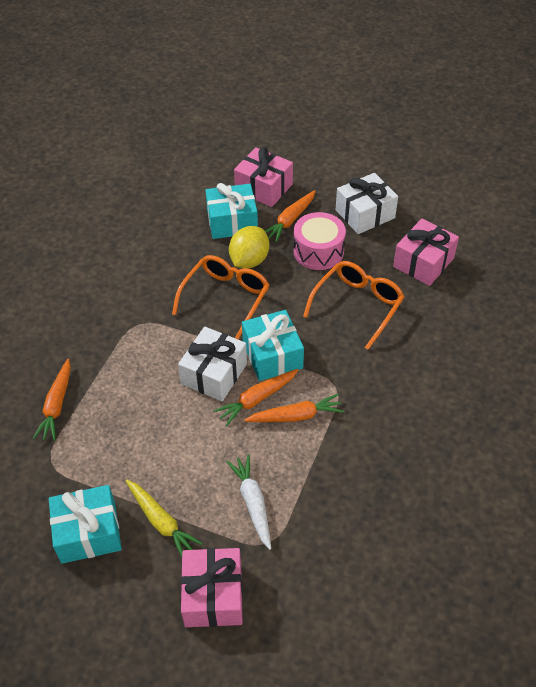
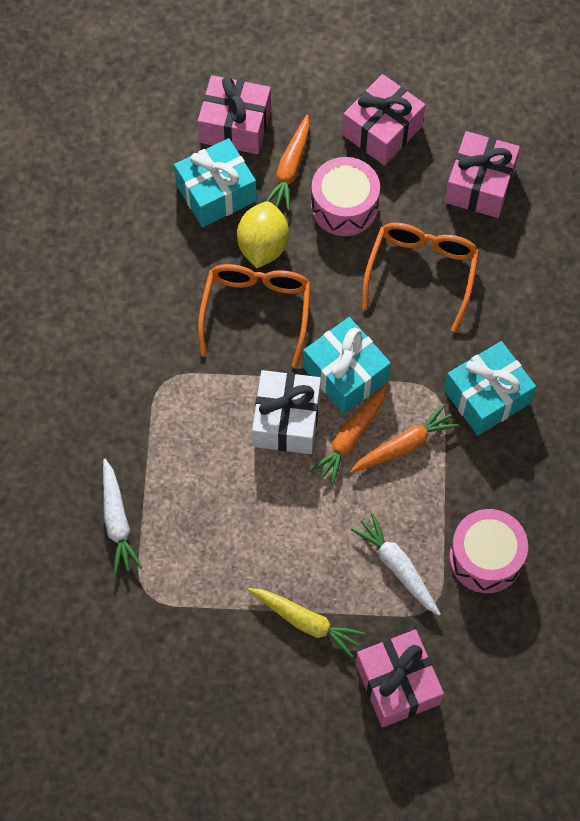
camera: 20 degrees left, 15 degrees up
orange carrot [32,359,71,441] -> white carrot [103,459,143,575]
turquoise gift [49,485,122,564] -> turquoise gift moved to [444,341,536,436]
white gift [336,173,398,234] -> pink gift [342,74,425,165]
none -> pink drum [449,509,528,593]

